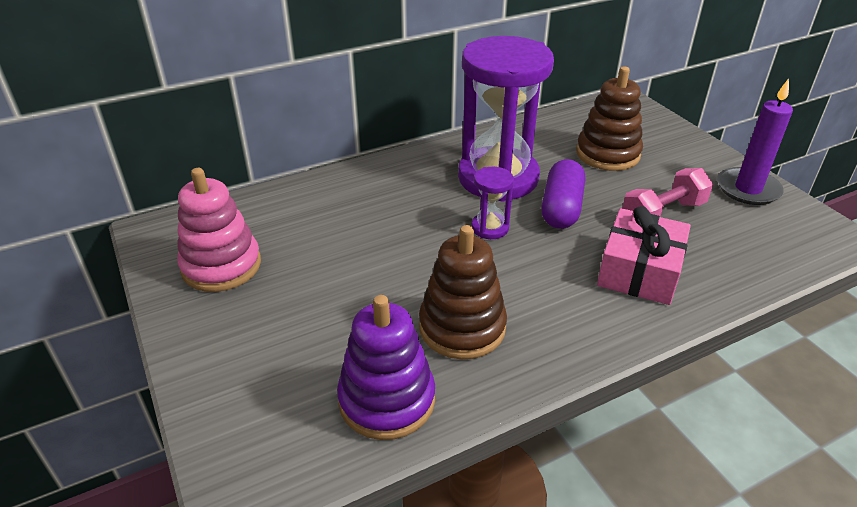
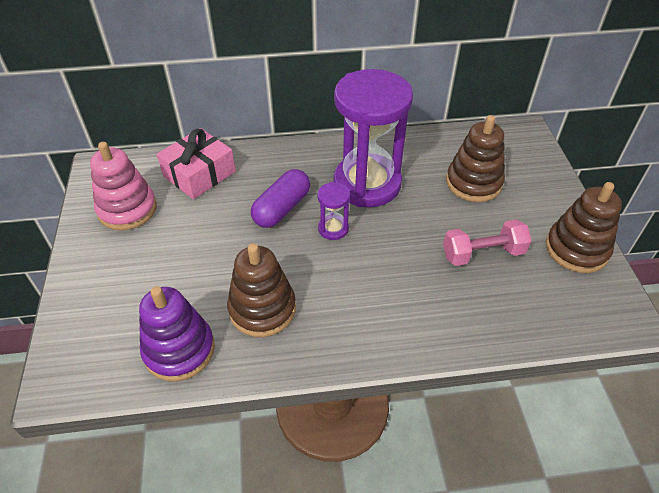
camera: 20 degrees right, 10 degrees up
purple capsule [541,159,585,229] -> purple capsule moved to [251,169,310,228]
pink gift [597,206,691,305] -> pink gift moved to [157,128,236,199]
purple candle [717,78,793,205] -> brown stacking toy [546,182,622,273]

